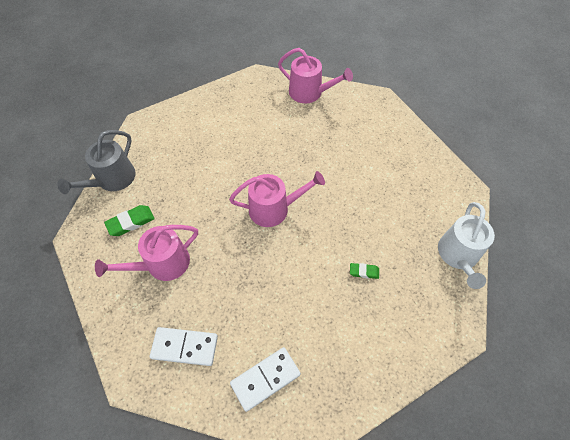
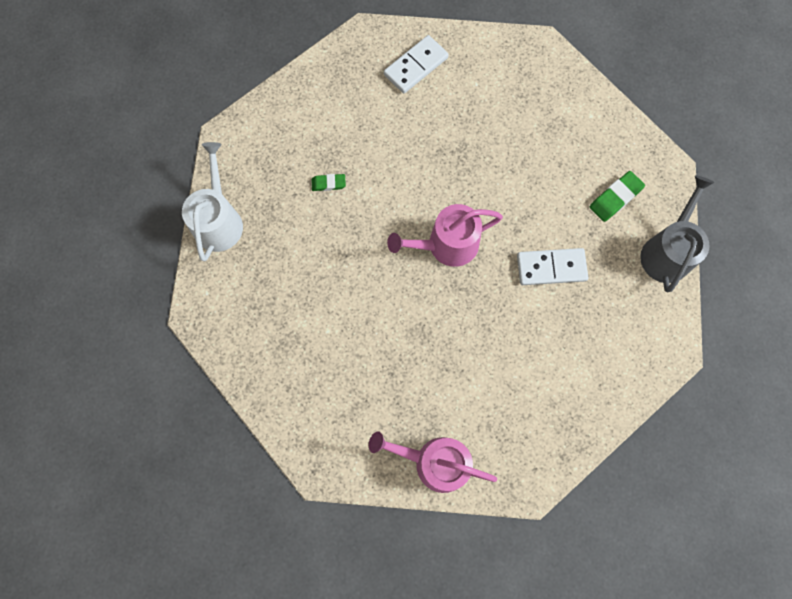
camera: 170 degrees right, 15 degrees up
pink watering can [95,225,198,281] -> none
white domino [150,327,218,366] -> white domino moved to [517,248,588,285]

